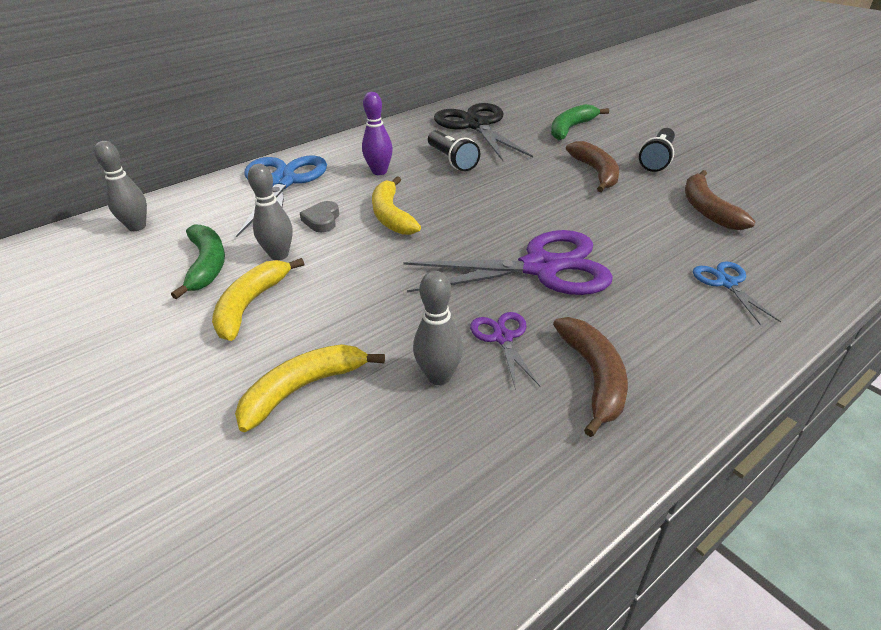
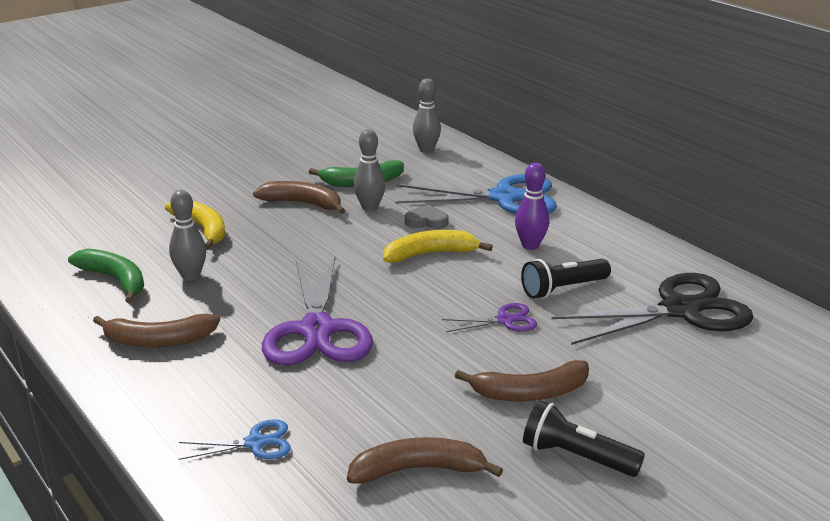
camera: 90 degrees right, 10 degrees down
yellow banana [212,258,304,341] -> brown banana [253,181,345,214]
purple scissors [470,312,540,390] -> purple scissors moved to [442,303,537,332]
green banana [551,104,609,140] -> green banana moved to [68,249,144,303]

